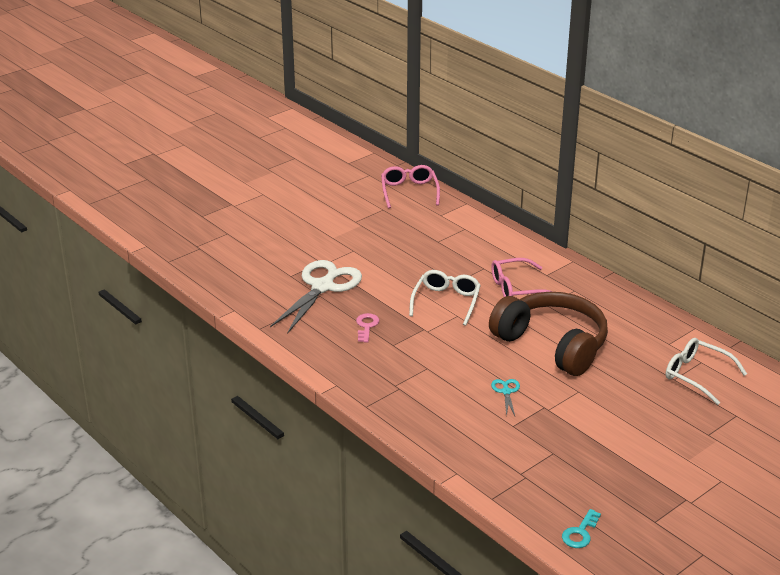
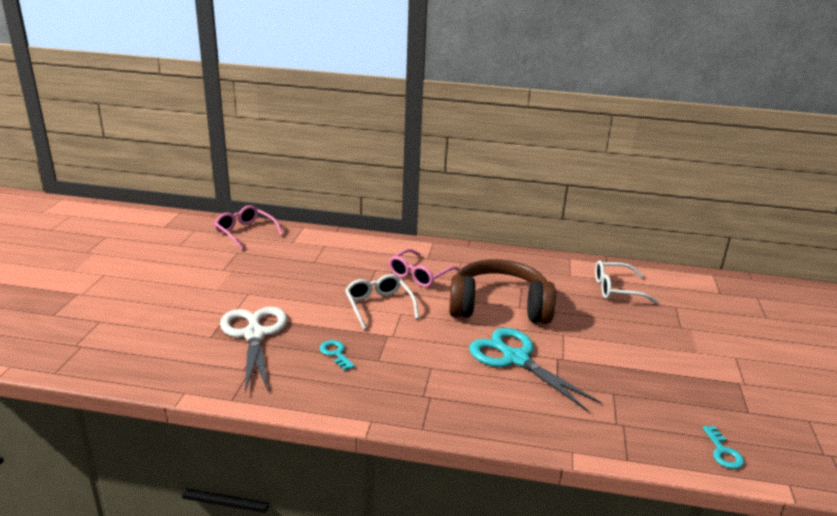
camera: 40 degrees left, 5 degrees down
pink key [356,313,379,342] -> turquoise key [320,340,355,371]
turquoise scissors [491,379,520,416] -> turquoise scissors [469,328,602,412], size x2.39

